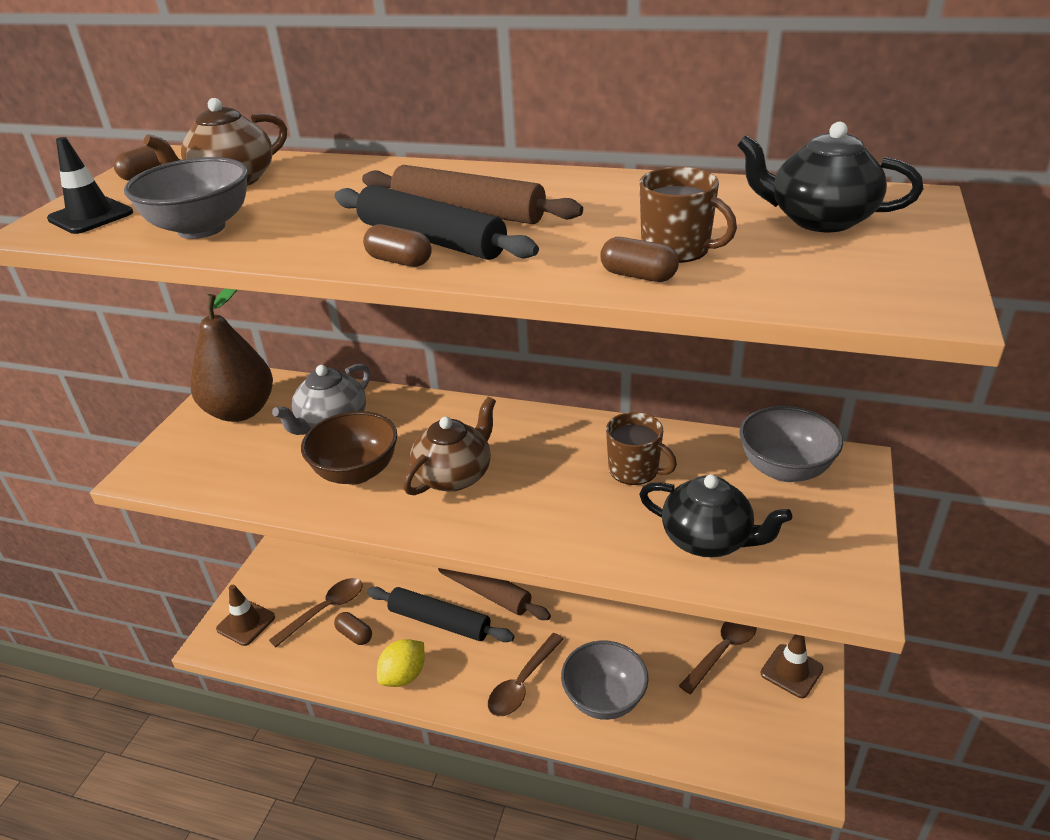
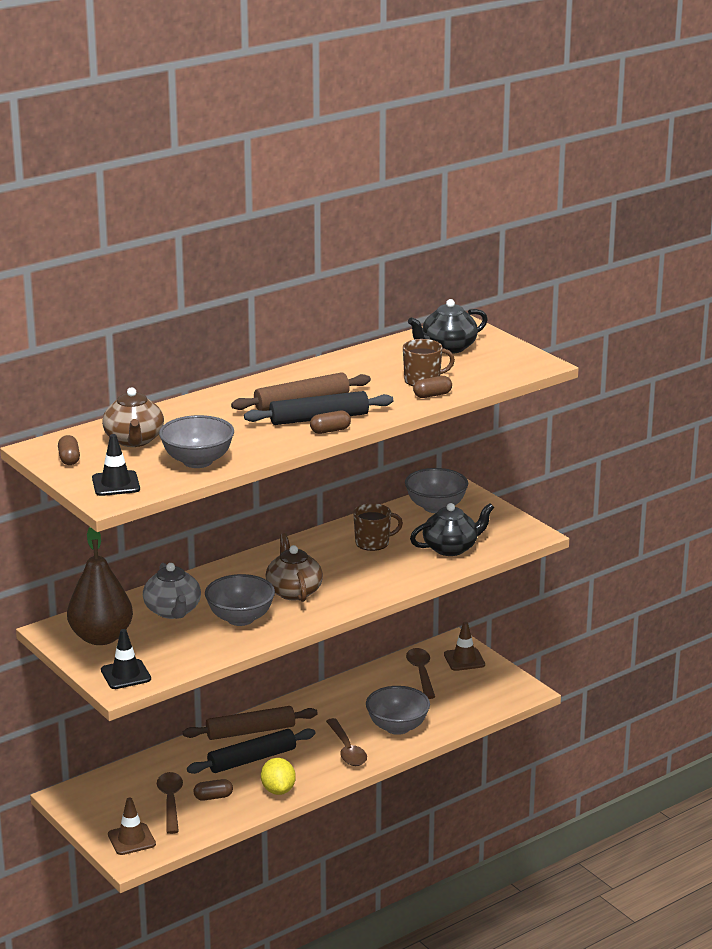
camera: 55 degrees left, 10 degrees down
brown bowl [301,411,397,485] -> grey bowl [205,574,275,626]
none -> black traffic cone [101,629,151,689]

